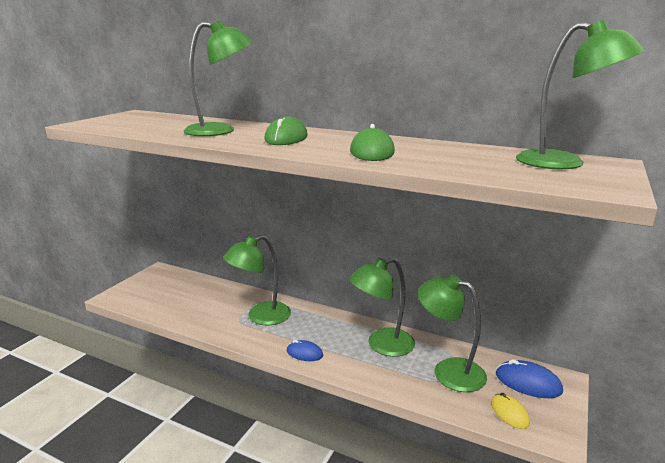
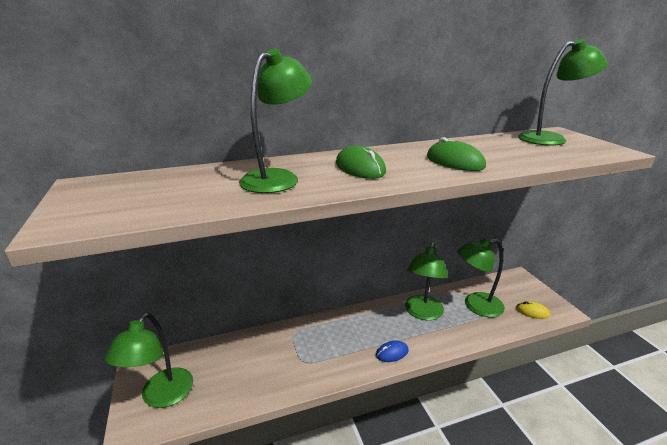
camera: 45 degrees left, 5 degrees up
green lamp [223,235,291,325] -> green lamp moved to [105,313,193,408]
blue mouse [496,359,563,398] -> none

